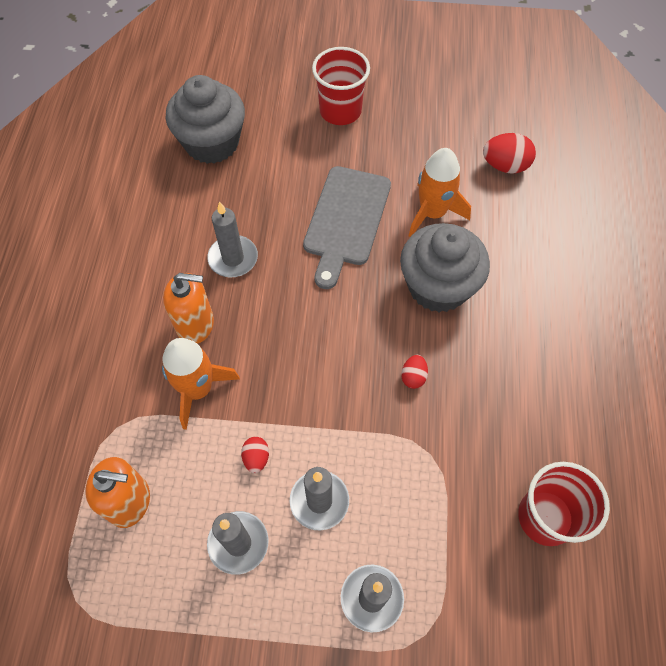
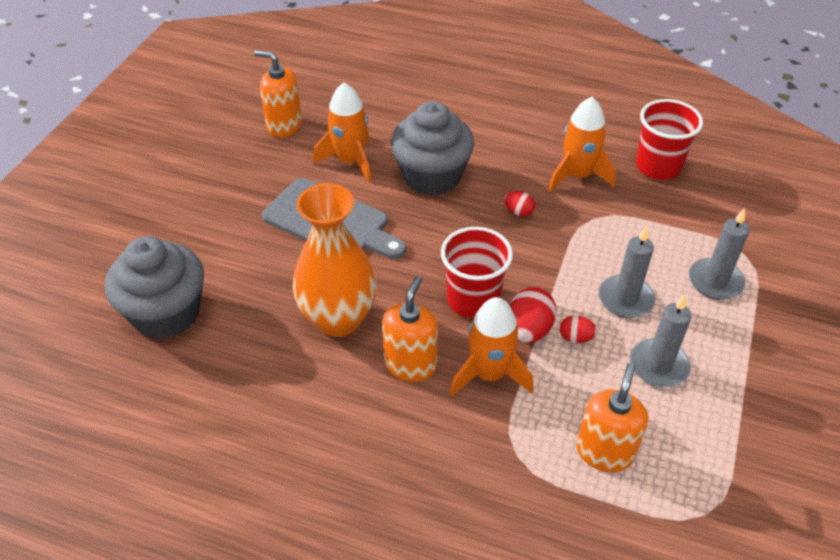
camera: 75 degrees left, 15 degrees down
grey candle [207,201,258,277] -> orange vase [293,183,377,337]
red cup [312,47,370,125] -> red cup moved to [441,227,513,318]
red egg [483,133,536,174] -> red egg moved to [510,287,557,343]
none -> orange soap dispenser [254,50,302,138]
none -> orange rocket [548,97,616,192]

